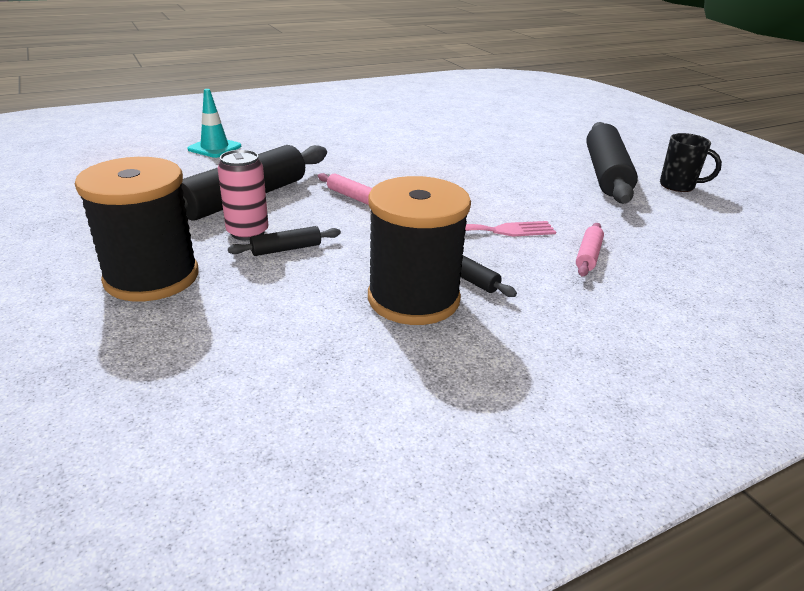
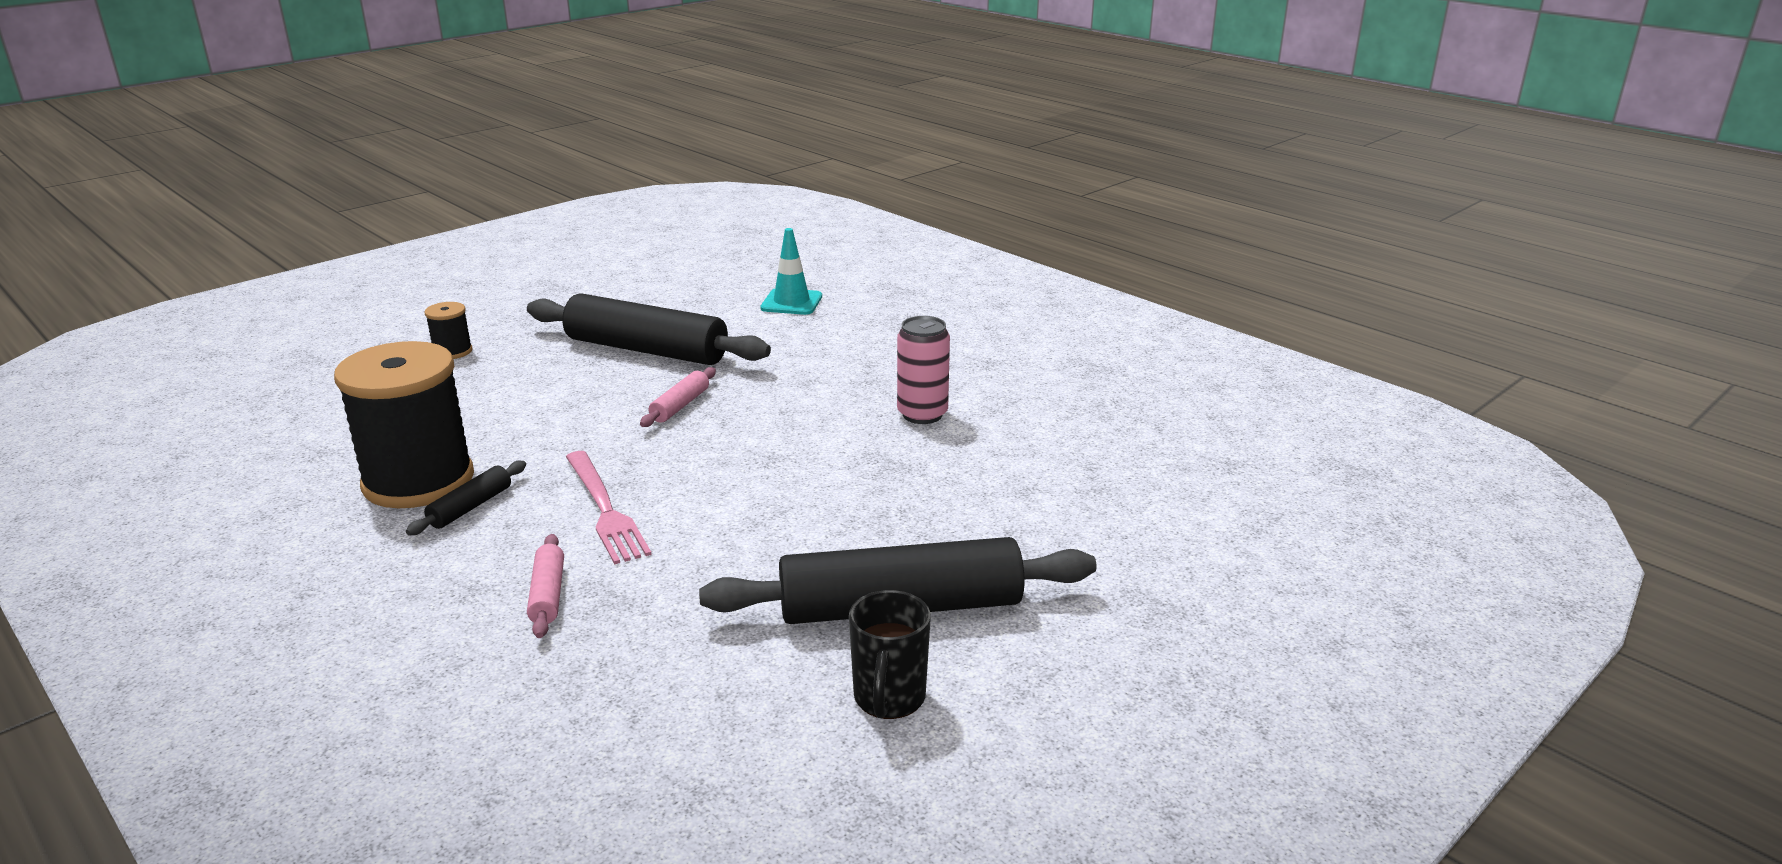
camera: 75 degrees right, 5 degrees down
black spool [75,157,199,302] -> black spool [425,302,472,359], size x0.43
pink can [217,150,268,241] -> pink can moved to [897,316,950,424]
black rolling pin [228,226,341,256] -> none
pink rolling pin [576,223,604,277] -> pink rolling pin turned 75 degrees clockwise [527,534,564,638]

